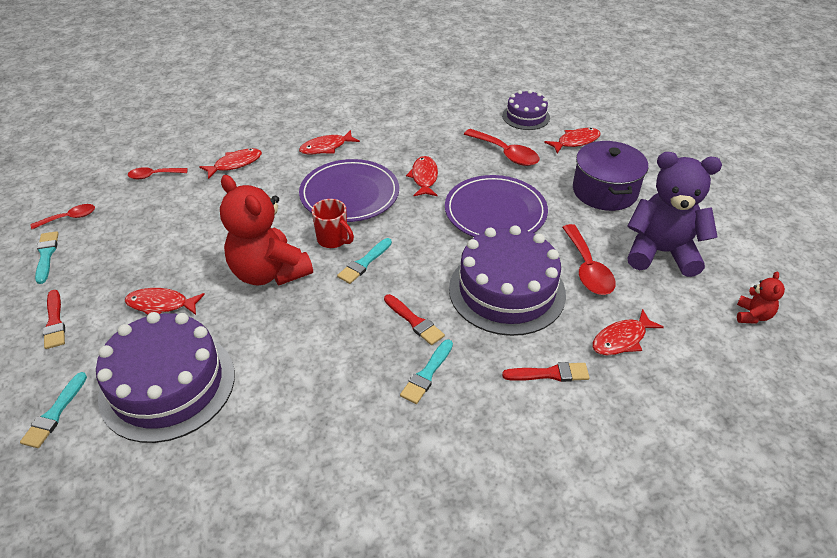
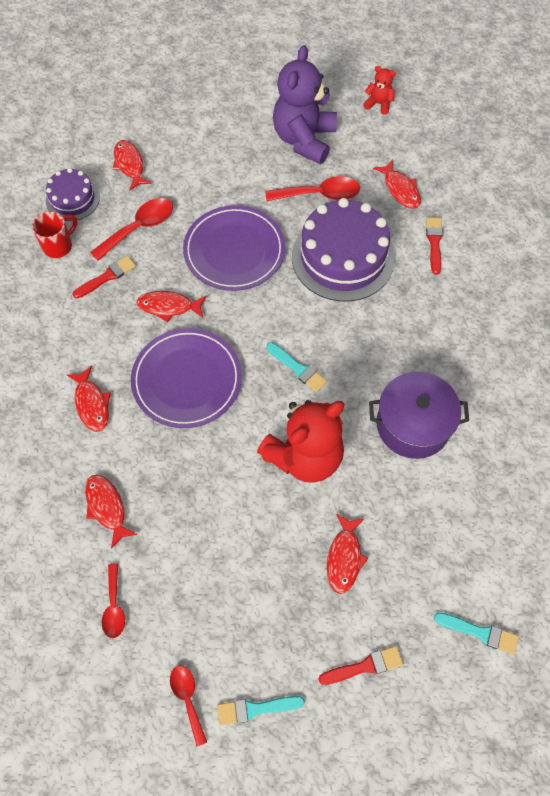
camera: 85 degrees left, 20 degrees up
purple cake [96,312,235,443] -> none
red mug [312,199,354,248] -> red mug moved to [32,211,77,258]
red brush [384,294,445,345] -> red brush moved to [73,256,136,298]
turquoise brush [400,339,453,404] -> none
purple pot [573,141,648,211] -> purple pot moved to [369,372,469,459]

